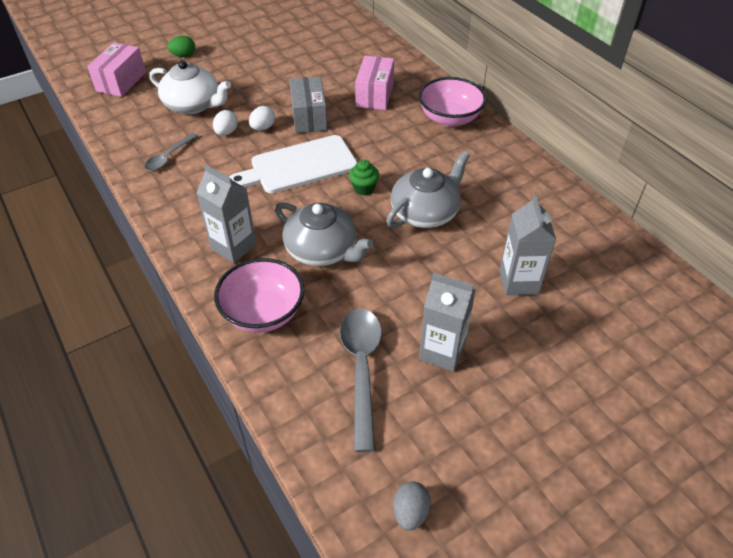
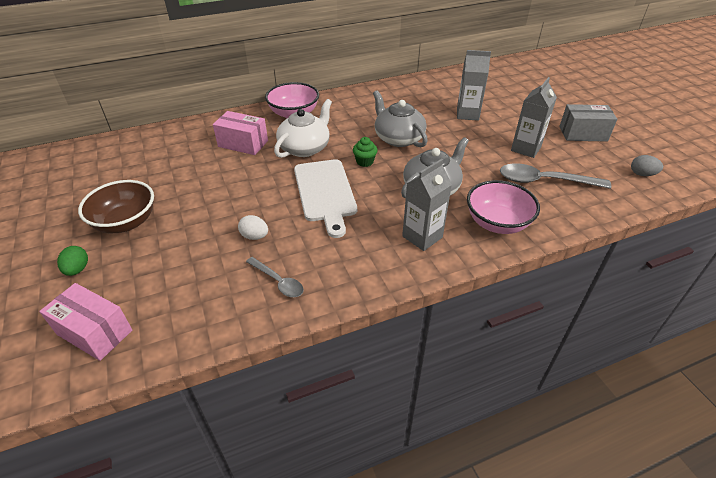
camera: 80 degrees left, 5 degrees down
white teapot [149,60,231,114] -> white teapot moved to [274,99,332,158]
white egg [249,106,275,131] -> none
grey box [290,77,327,133] -> grey box moved to [559,104,617,142]
none -> brown bowl [78,180,154,233]

